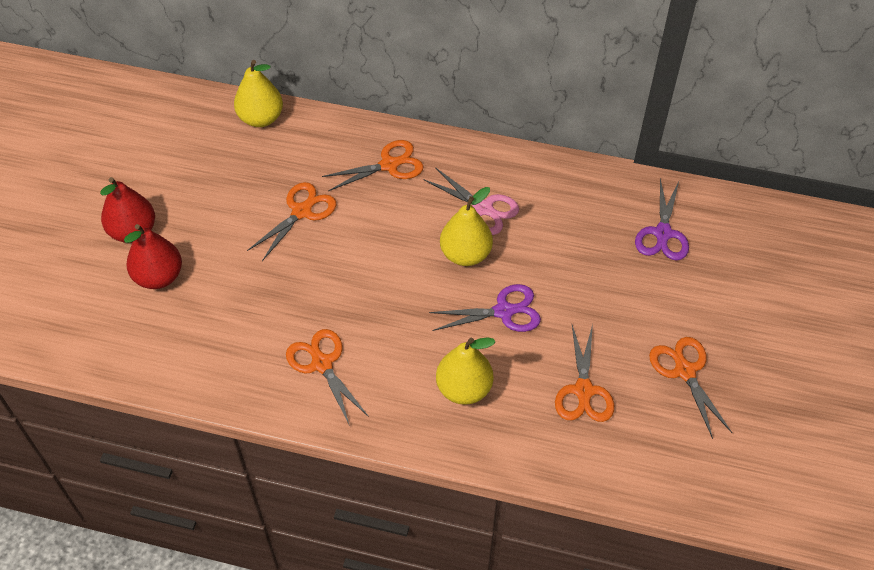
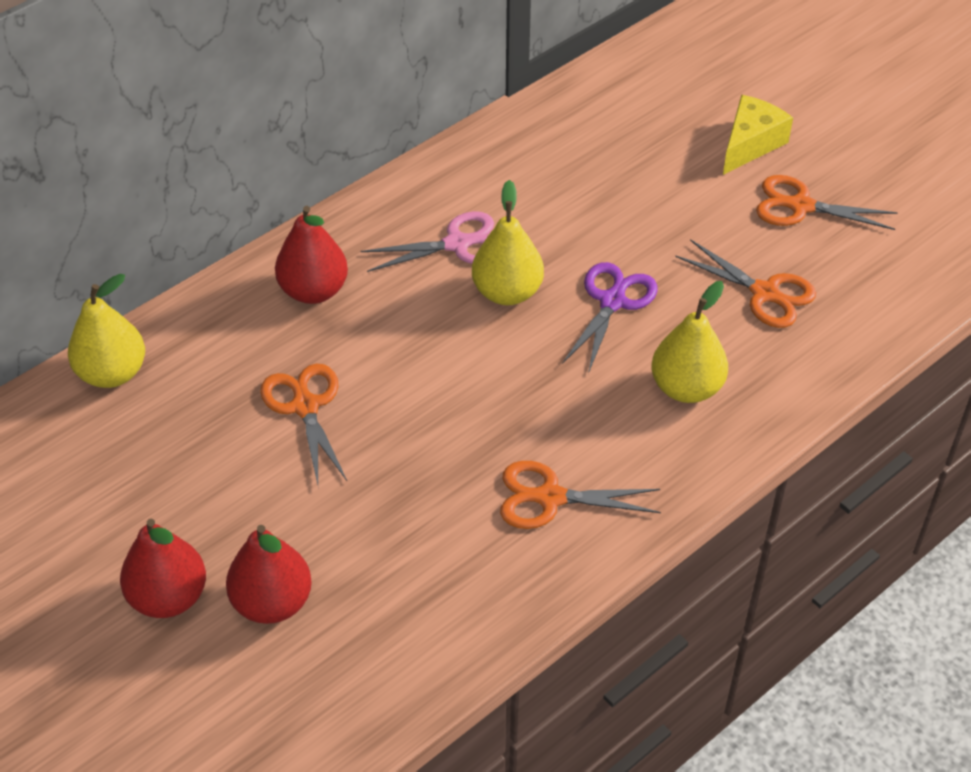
camera: 55 degrees left, 5 degrees down
orange scissors [322,140,423,191] -> red pear [275,206,348,304]
purple scissors [635,178,689,261] -> none
none -> yellow cheese [723,95,793,175]

